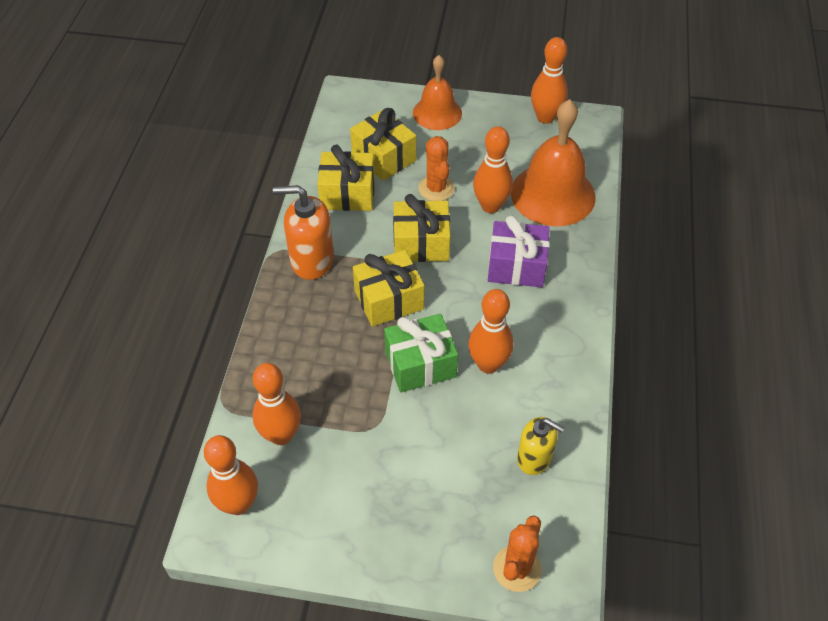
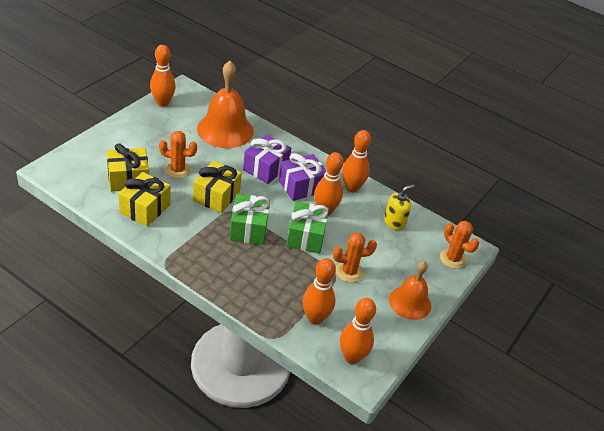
camera: 70 degrees left, 10 degrees down
orange soap dispenser [273,185,334,280] -> none
yellow gift [353,250,424,327] -> green gift [230,194,270,245]
orange bell [413,55,462,130] -> orange bell moved to [389,261,431,320]
orange bowling pin [473,126,513,213] -> orange bowling pin moved to [342,130,371,192]
none -> purple gift [279,153,326,201]
none -> orange cactus [333,232,377,283]

